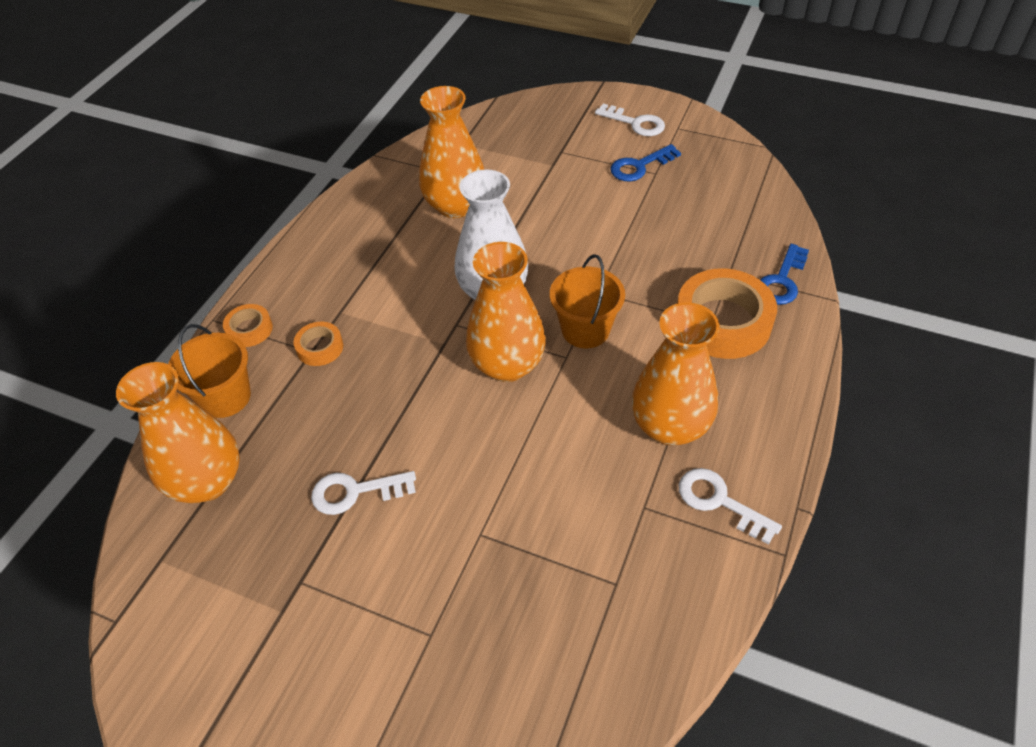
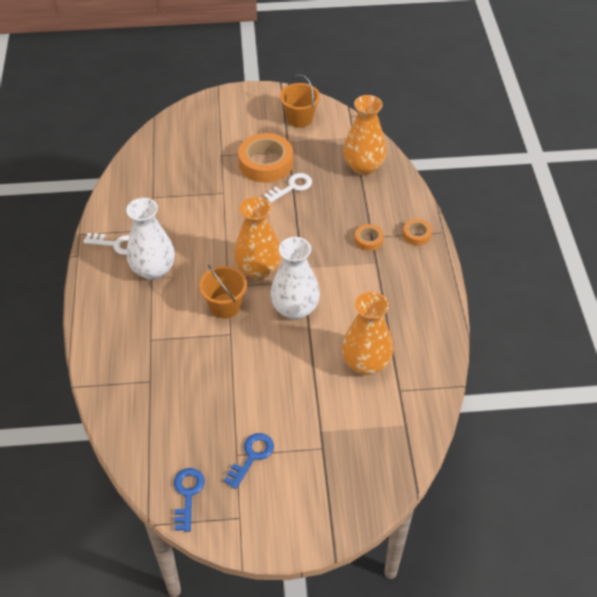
camera: 150 degrees right, 0 degrees up
orange bucket [168,324,251,418] -> orange bucket moved to [280,74,320,128]
white key [595,103,665,136] -> none
orange vase [632,302,720,446] -> white vase [126,198,175,280]
orange tape [677,268,777,359] -> orange tape moved to [238,133,293,183]
blue key [760,244,809,305] -> blue key moved to [174,468,205,532]

